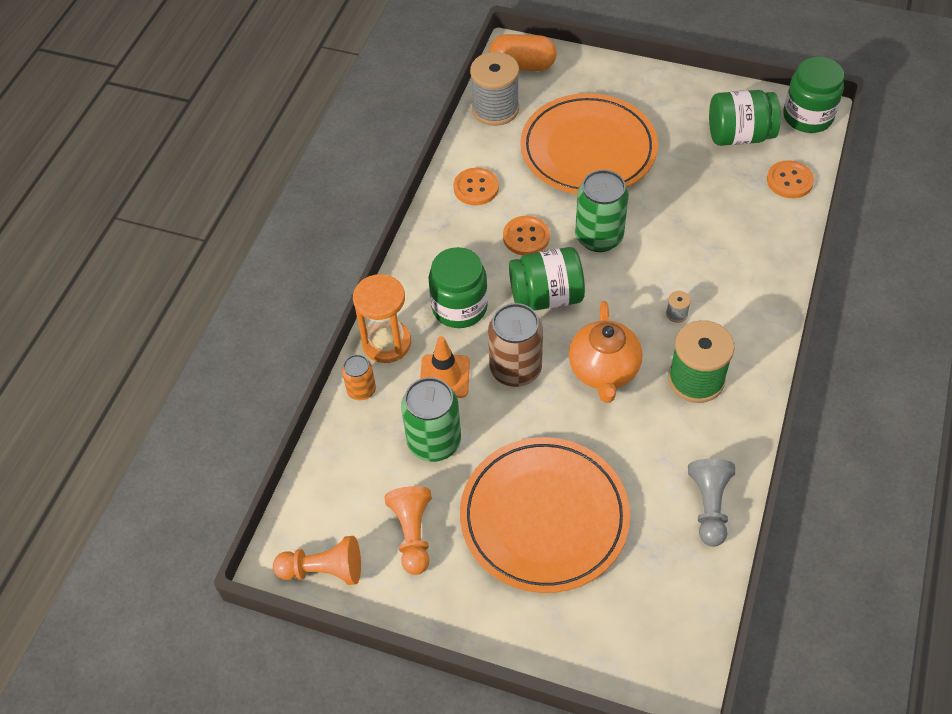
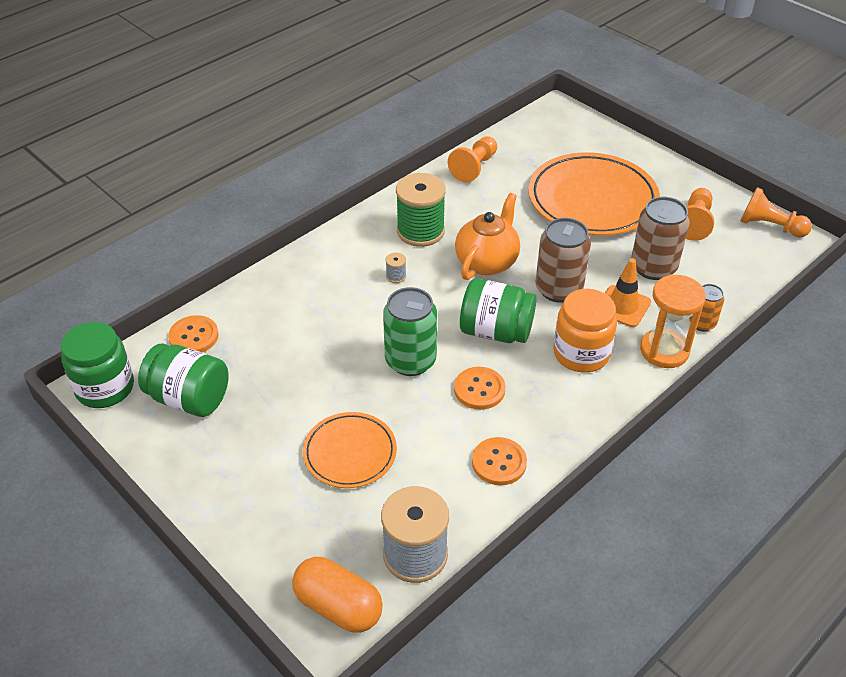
camera: 155 degrees left, 10 degrees down
green can [401,377,461,462] -> brown can [631,197,690,280]
green jar [429,247,488,328] -> orange jar [553,289,617,373]
orange plate [520,93,658,194] -> orange plate [303,412,397,488], size x0.56
grey pawn [688,459,735,546] -> orange pawn [448,136,497,182]

